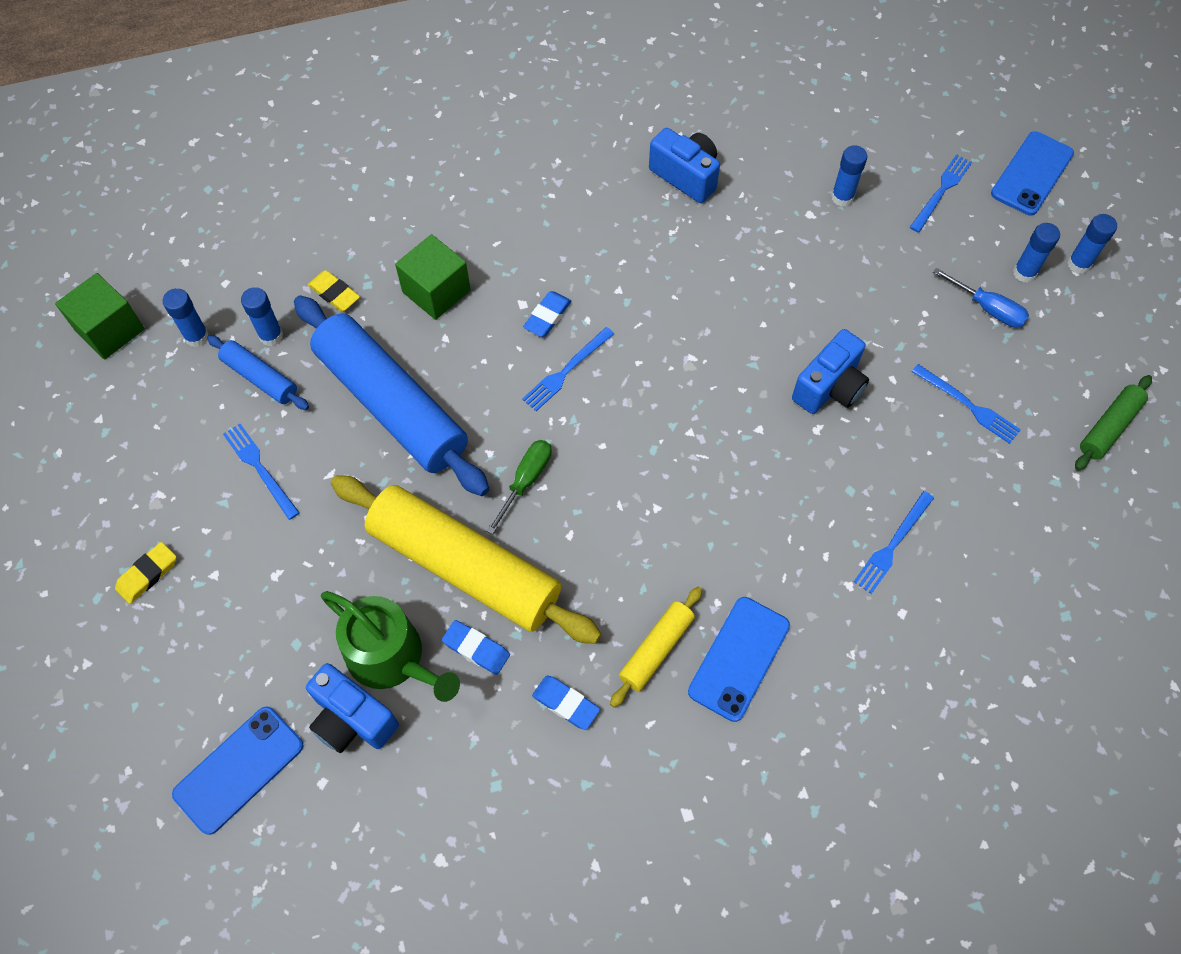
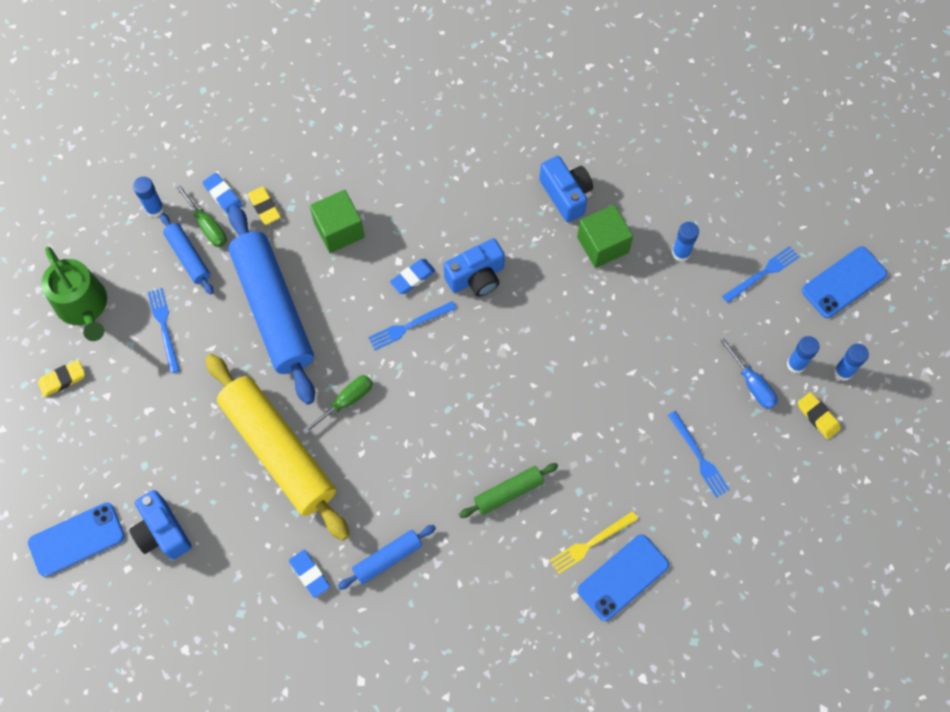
camera: 20 degrees right, 5 degrees up
green cube [55,273,145,360] -> green cube moved to [577,205,633,268]
blue glue stick [241,287,283,346] -> green screwdriver [176,185,227,247]
green watering can [321,591,460,702] -> green watering can moved to [41,247,107,341]
blue eraser [442,620,510,675] -> blue eraser moved to [202,173,243,215]
yellow rolling pin [610,587,702,708] -> blue rolling pin [338,525,436,590]
blue phone [688,597,790,722] -> blue phone moved to [578,534,669,621]
blue camera [792,329,869,414] -> blue camera moved to [444,238,505,297]
blue fork [854,491,934,594] -> yellow fork [550,511,638,574]
green rolling pin [1075,375,1152,470] -> green rolling pin moved to [459,463,558,518]
none -> yellow eraser [798,392,841,439]

